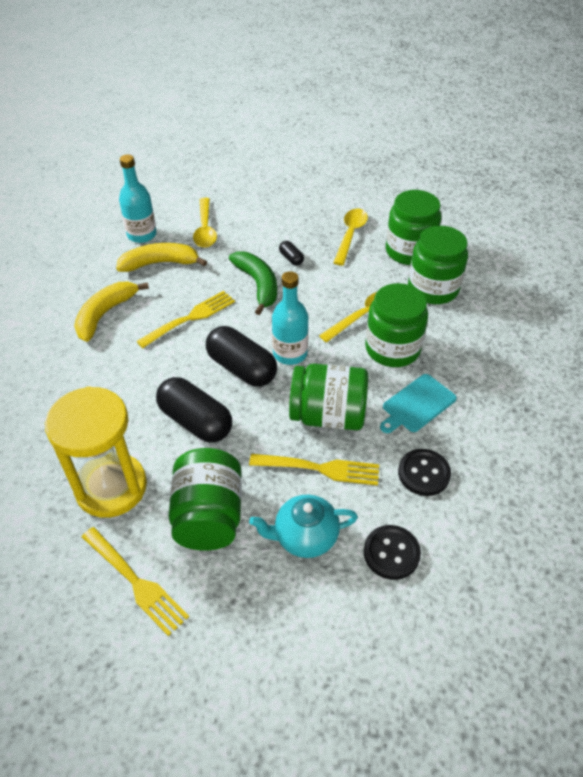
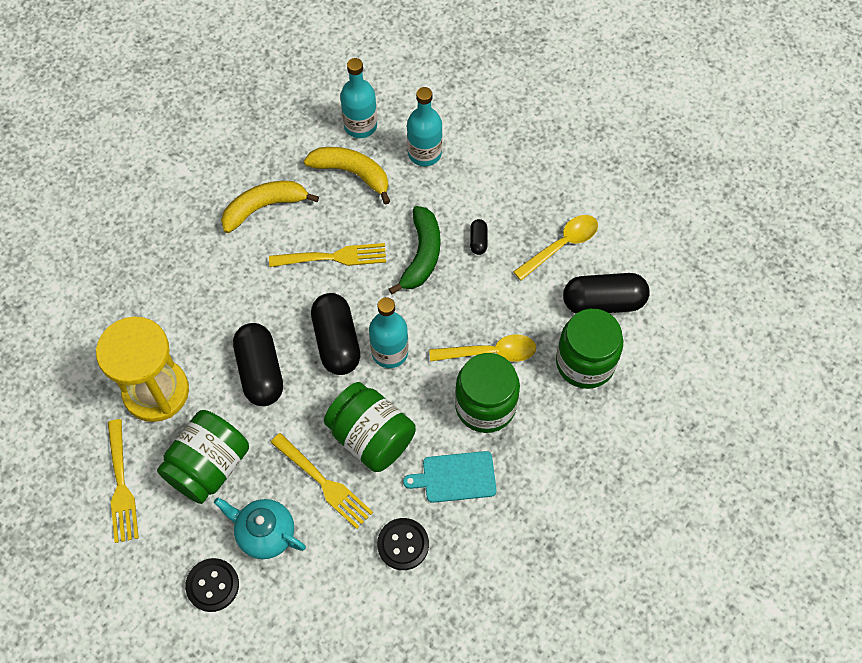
camera: 35 degrees right, 15 degrees up
yellow spoon [193,198,217,248] -> turquoise bottle [407,87,442,166]
black button [364,525,421,580] -> black button moved to [185,558,239,612]
green jar [386,190,441,265] -> black capsule [563,273,650,313]

